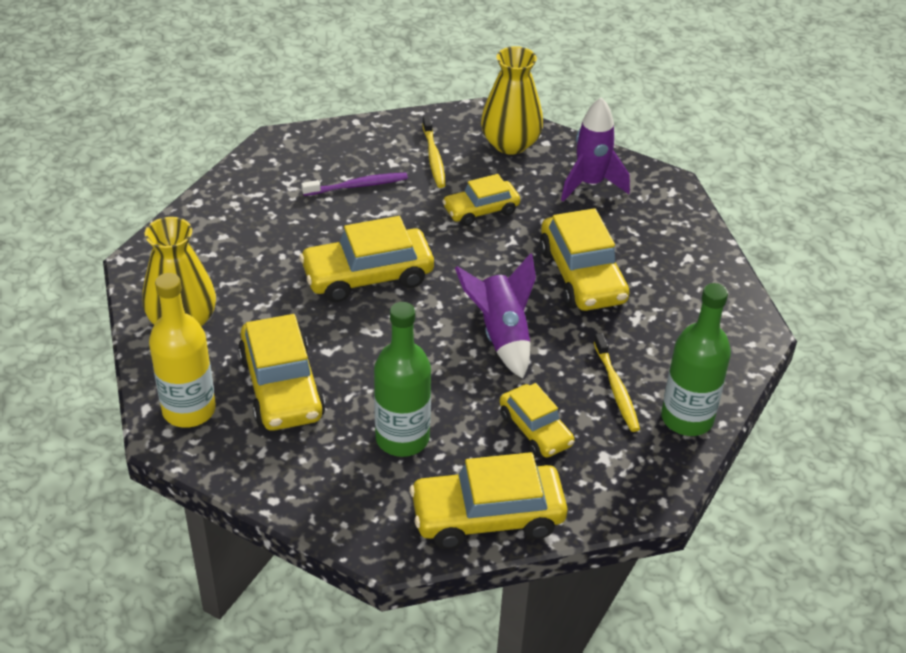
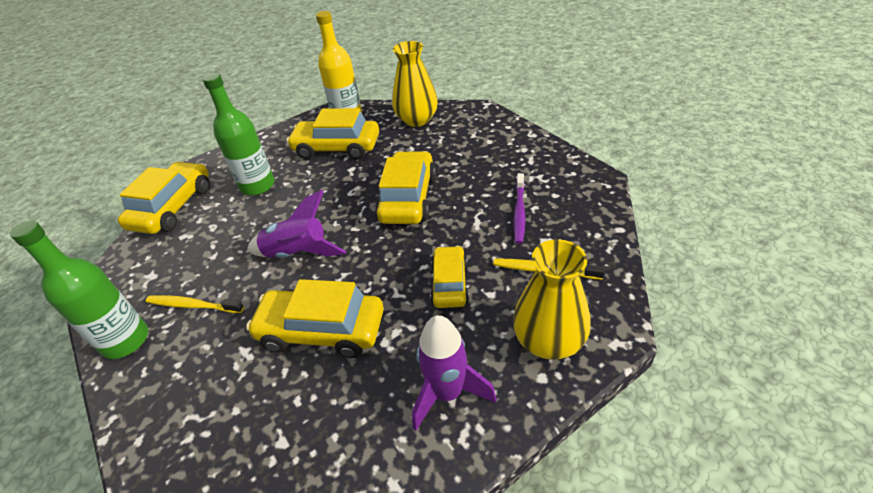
camera: 120 degrees right, 0 degrees up
yellow car [500,383,575,458] -> none

